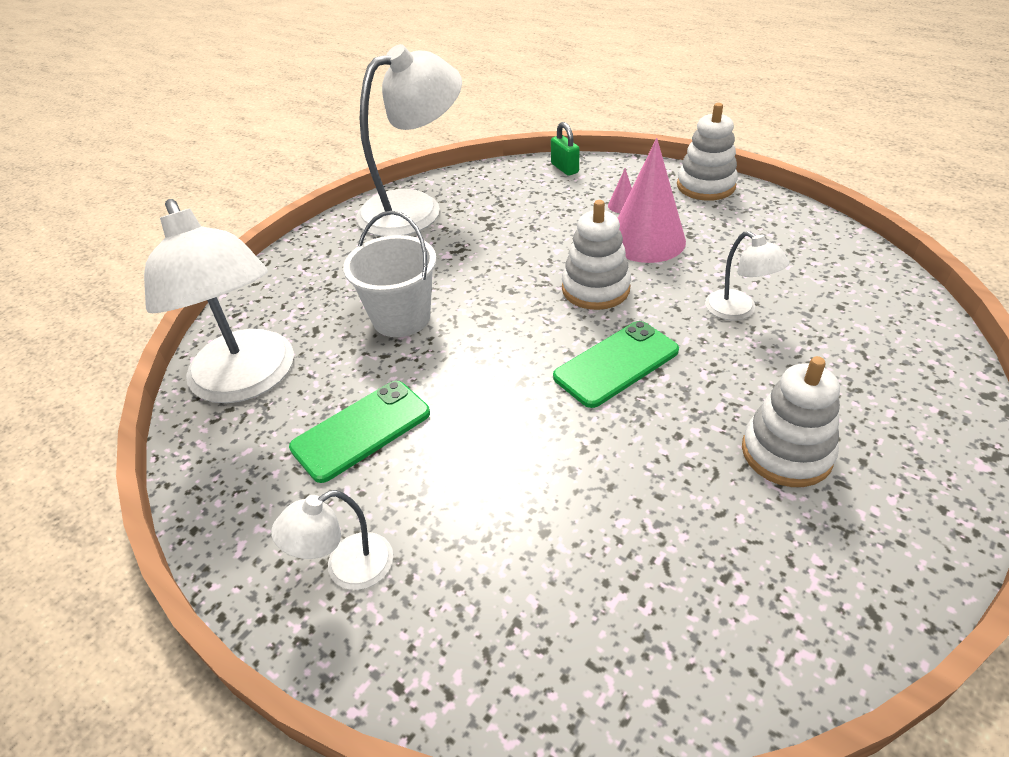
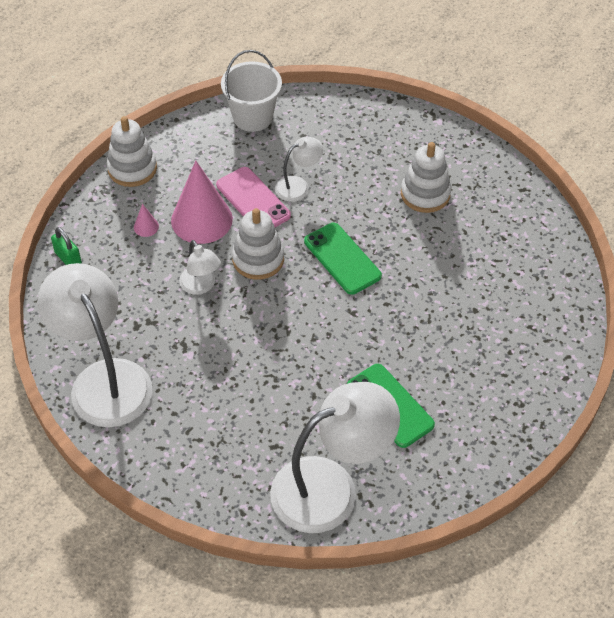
camera: 90 degrees left, 10 degrees up
white lamp [271,490,393,590] -> white lamp moved to [179,240,221,295]
white bucket [343,211,437,337] -> white bucket moved to [221,50,282,132]
green padlock [551,122,580,176] -> green padlock turned 75 degrees clockwise [51,227,82,265]
none -> pink phone [216,167,291,227]

